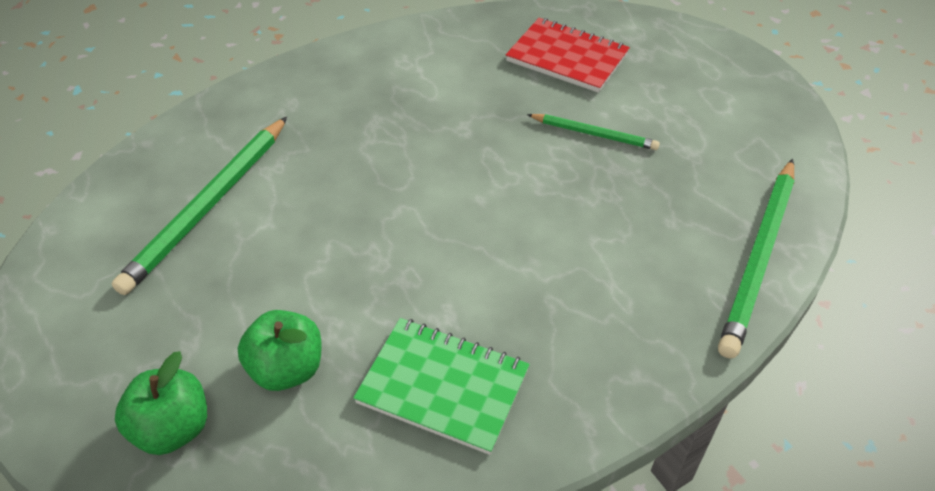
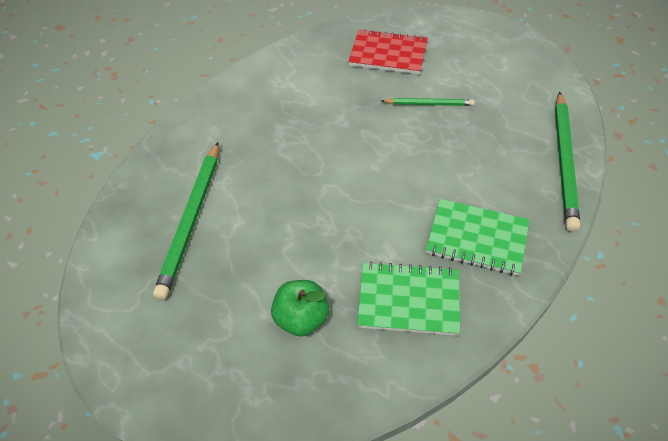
camera: 15 degrees left, 5 degrees up
green apple [115,351,207,455] -> none
none -> green notebook [426,199,529,276]

